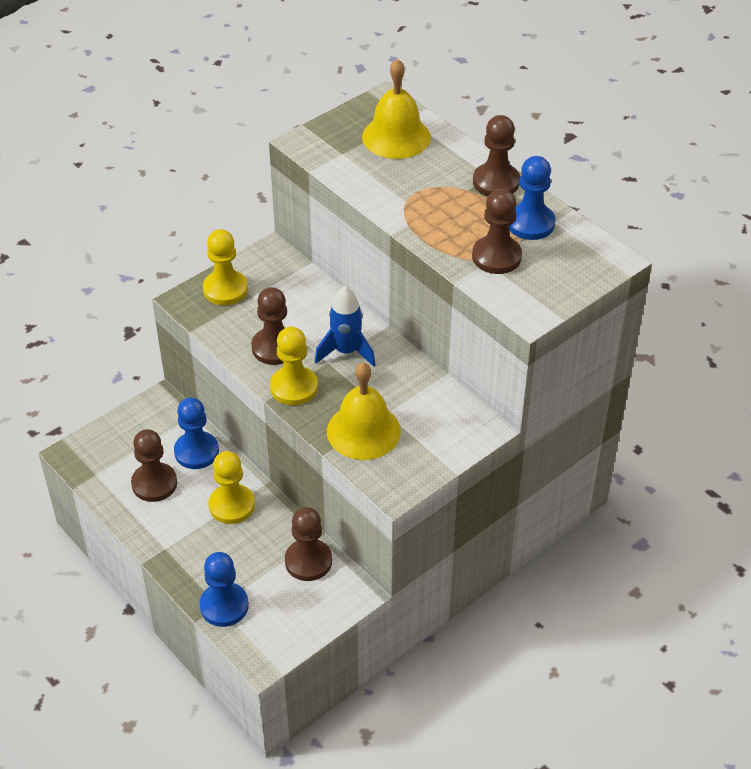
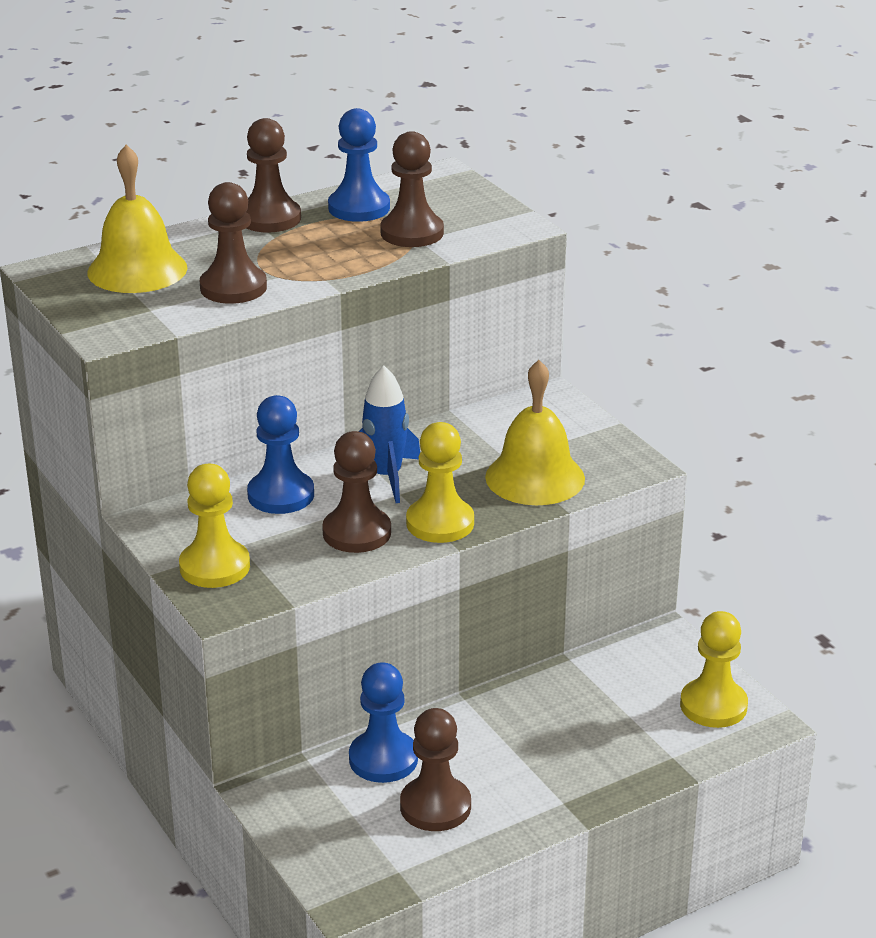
camera: 80 degrees left, 15 degrees down
blue pawn [200,552,249,627] -> blue pawn moved to [247,395,314,514]
yellow pawn [209,451,255,524] -> yellow pawn moved to [680,611,748,728]
brown pawn [285,507,332,581] -> brown pawn moved to [200,182,267,304]

